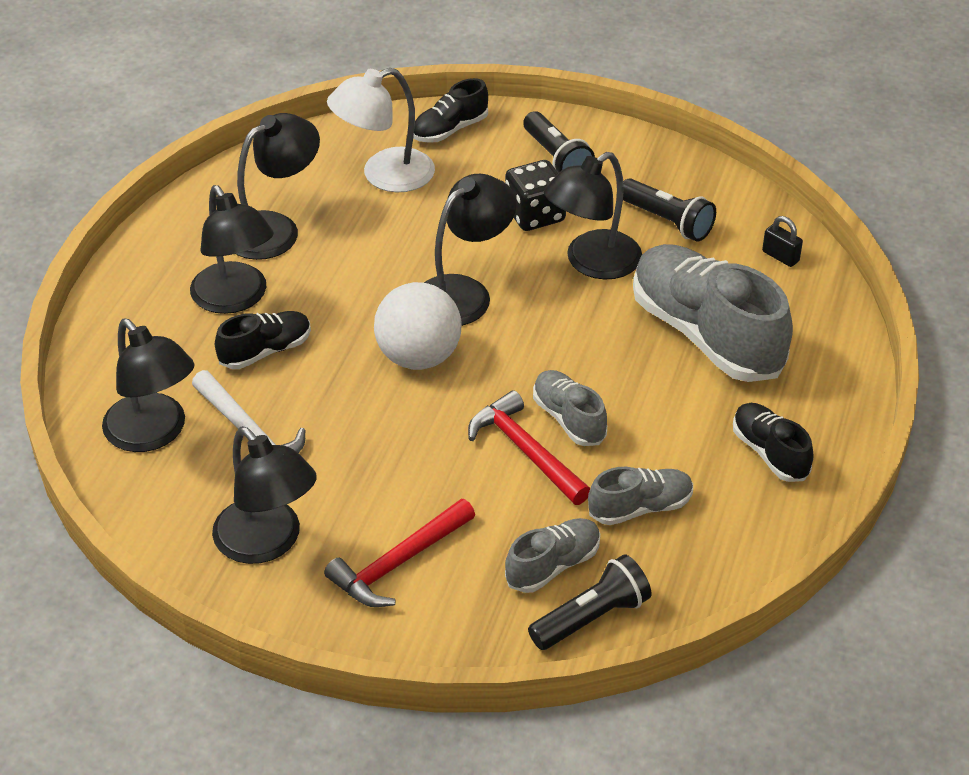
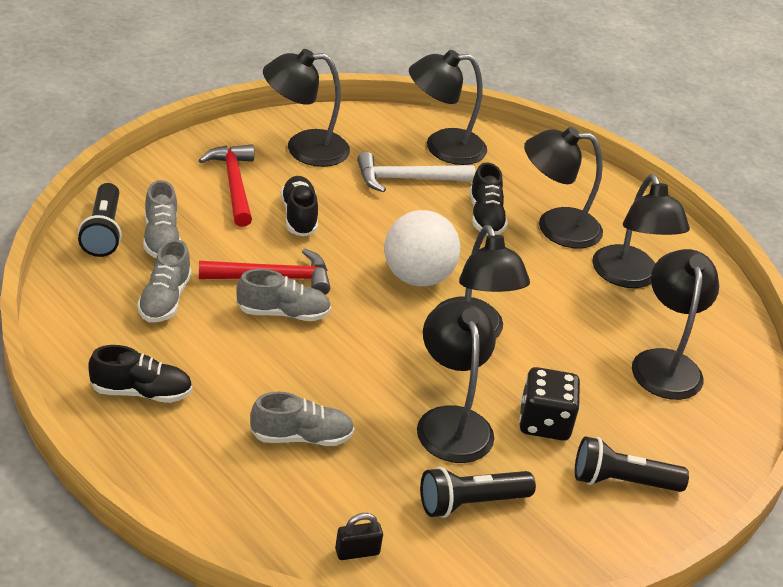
camera: 115 degrees right, 5 degrees down
white lamp [327,68,435,192] -> black lamp [632,249,719,400]
black shoe [413,78,488,143] -> black shoe moved to [281,176,318,237]
grey shoe [633,244,793,382] -> grey shoe [250,392,355,446], size x0.50

